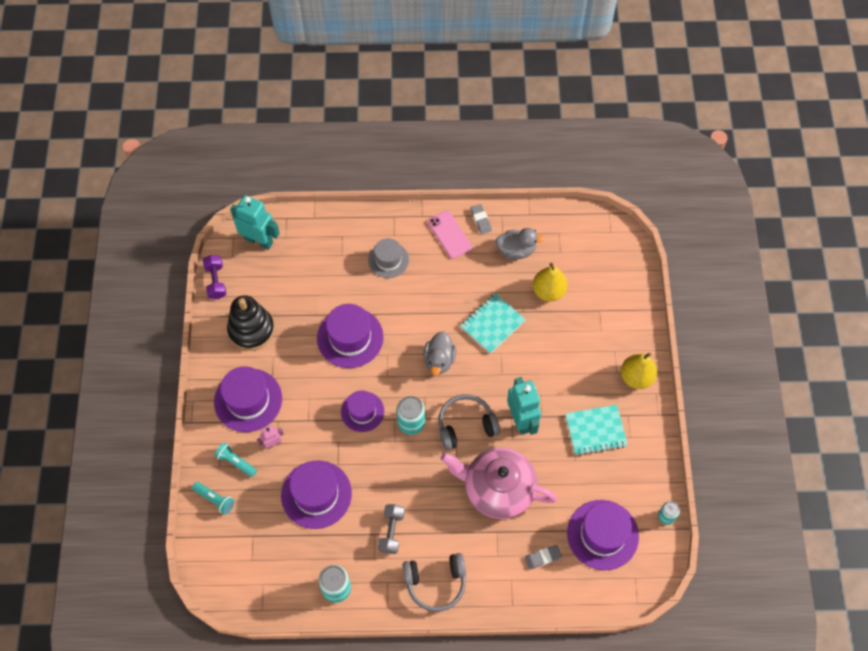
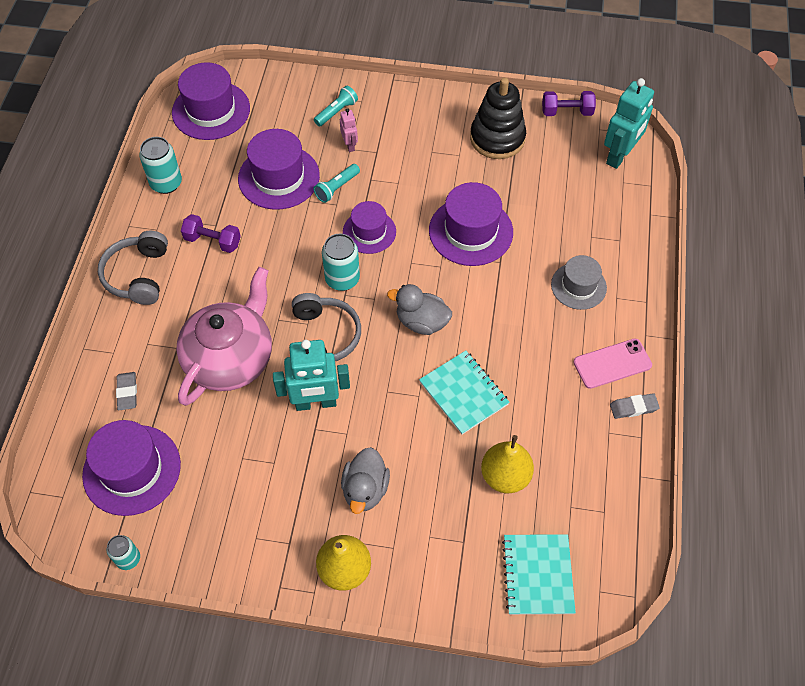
camera: 100 degrees right, 5 degrees down
turquoise flashlight [192,482,235,515] -> turquoise flashlight moved to [313,164,360,203]
purple hat [214,366,282,432] -> purple hat moved to [172,62,250,140]
grey dumbbell [378,504,405,554] -> purple dumbbell [181,214,241,253]
grey duck [496,228,545,260] -> grey duck moved to [341,447,390,514]
turquoise notebook [565,405,628,456] -> turquoise notebook moved to [502,534,576,615]

